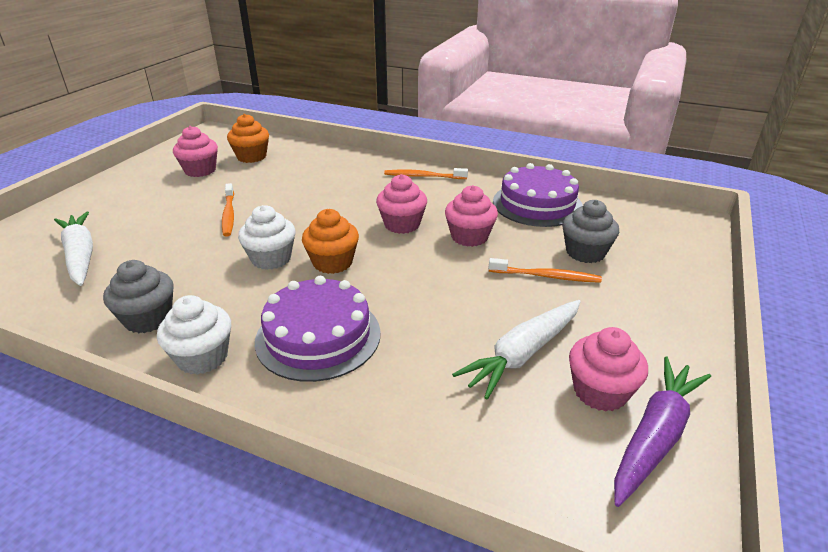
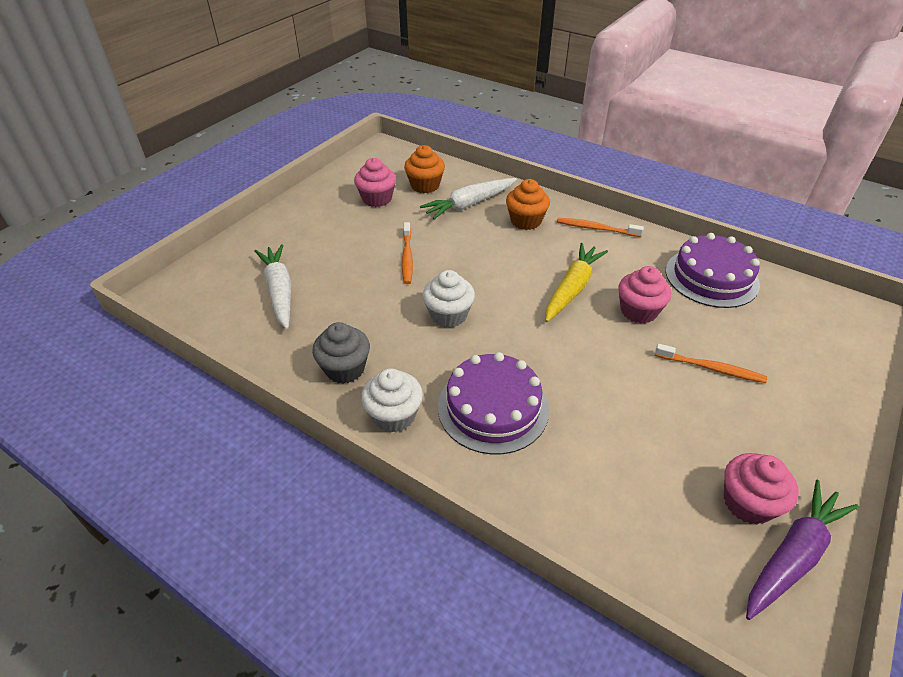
camera: 10 degrees right, 10 degrees up
orange cupcake [302,209,359,274] -> orange cupcake moved to [506,179,550,230]
pink cupcake [376,174,427,234] -> yellow carrot [545,243,608,322]
white carrot [452,300,581,399] -> white carrot moved to [420,178,517,219]
grey cupcake [562,200,619,263] -> none

